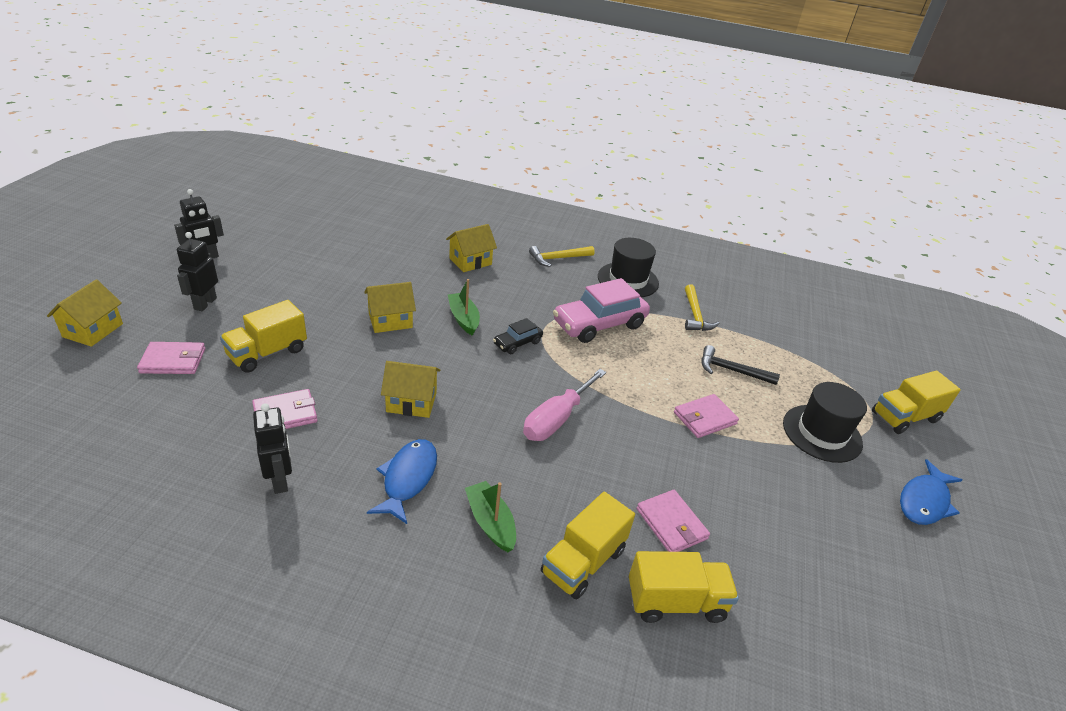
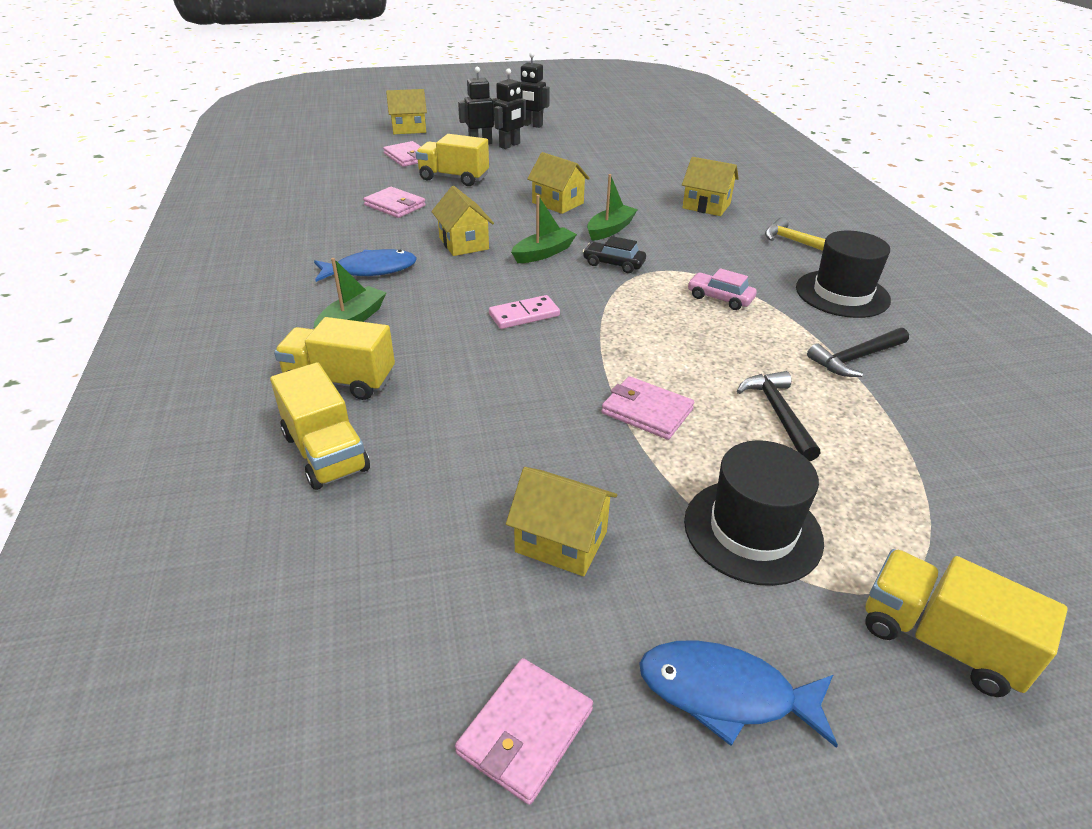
camera: 65 degrees right, 0 degrees up
black robot [253,403,292,494] -> black robot moved to [494,68,526,149]
pink screwdriver [523,369,606,441] -> pink domino [489,295,560,329]
pink car [553,278,650,343] -> pink car [687,268,757,310], size x0.50
pink wallet [637,490,710,552] -> pink wallet moved to [455,658,593,805]
yellow hammer [685,284,720,331] -> black hammer [807,328,909,377]
none -> yellow house [506,467,617,576]
none -> green boat [511,195,577,263]

